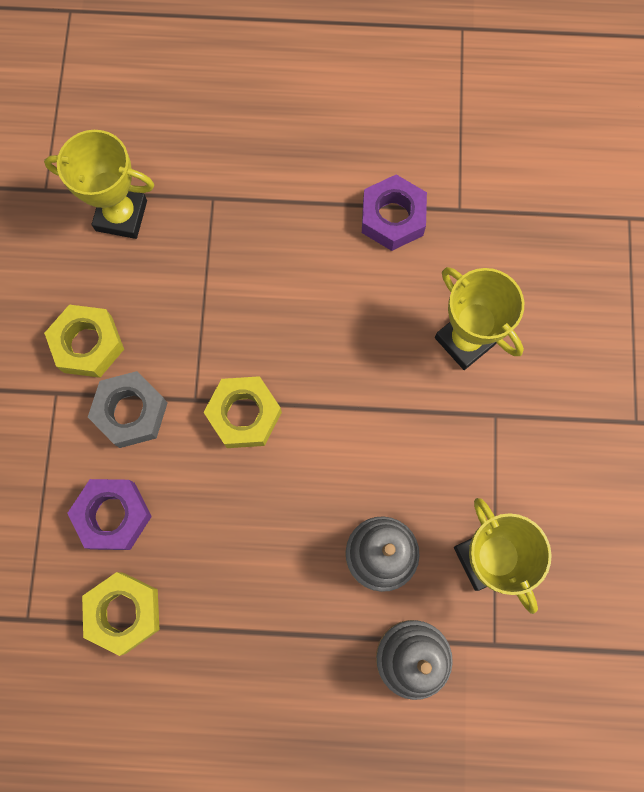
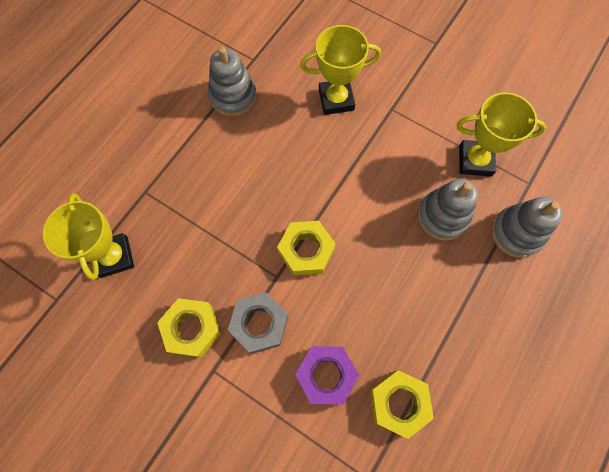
camera: 60 degrees left, 5 degrees down
yellow trophy [44,130,154,239] -> yellow trophy turned 60 degrees counterclockwise [43,193,134,280]
purple nut [362,174,427,251] -> grey stacking toy [208,47,257,116]

